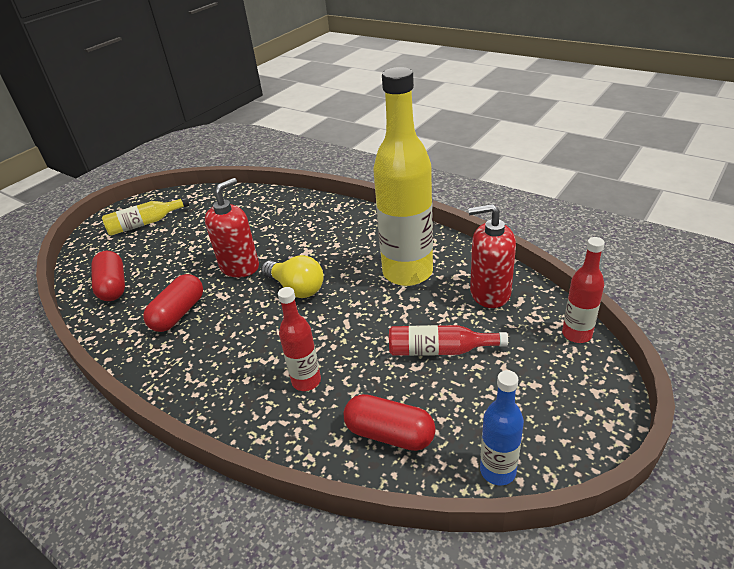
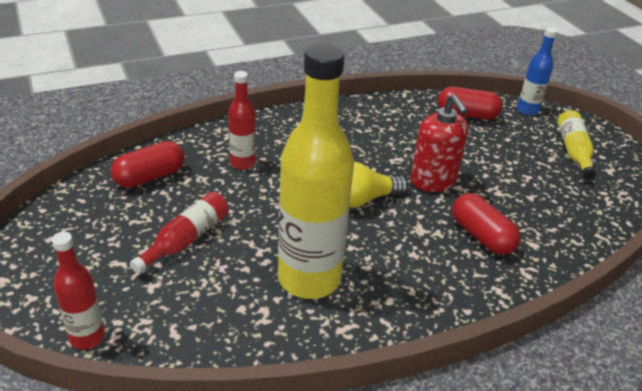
camera: 115 degrees right, 0 degrees up
red capsule [143,274,203,332] -> red capsule moved to [452,193,521,255]
red soap dispenser [468,204,516,308] -> none
blue bottle [480,370,524,485] -> blue bottle moved to [517,27,558,115]

